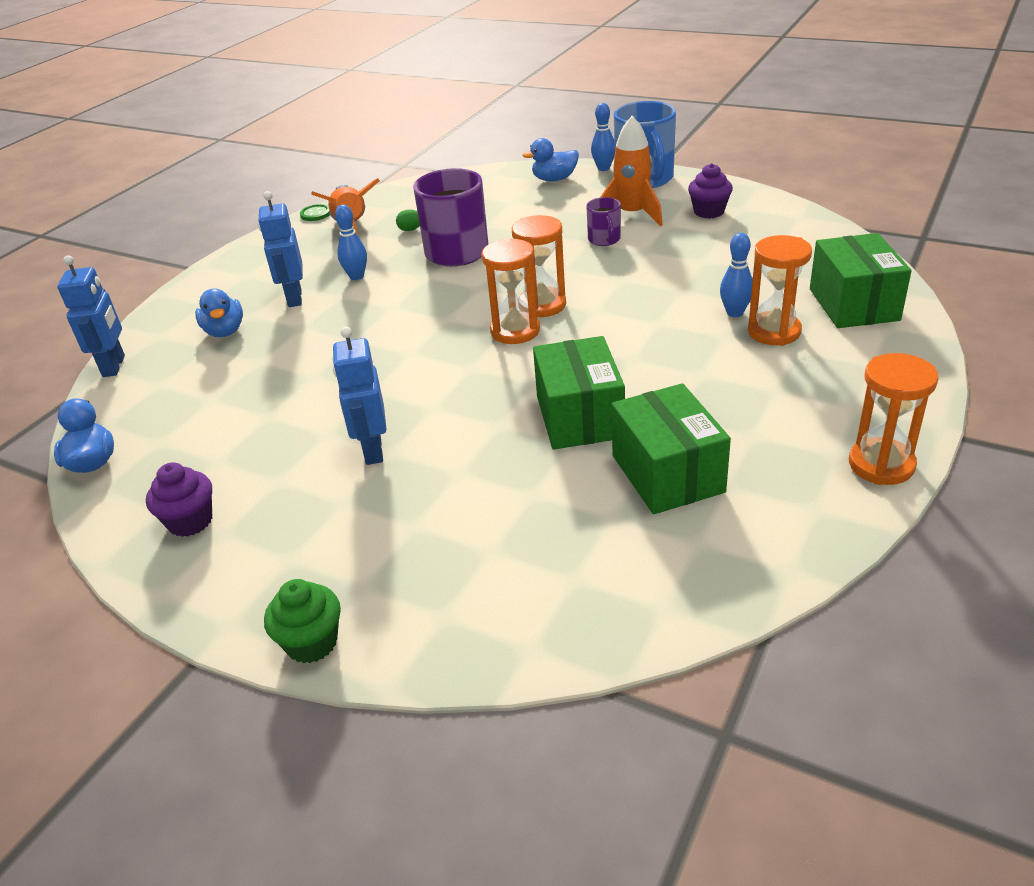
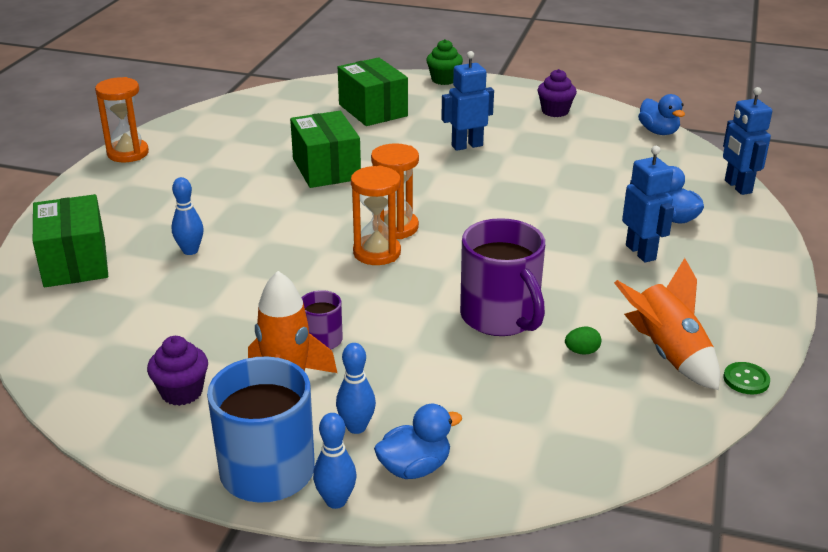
camera: 165 degrees right, 5 degrees down
blue robot [332,327,387,465] -> blue robot turned 90 degrees counterclockwise [441,51,494,151]
blue bowling pin [335,205,367,280] -> blue bowling pin moved to [336,343,376,434]
green box [612,383,731,514] -> green box moved to [338,57,408,126]
orange hourglass [748,235,812,346] -> none

